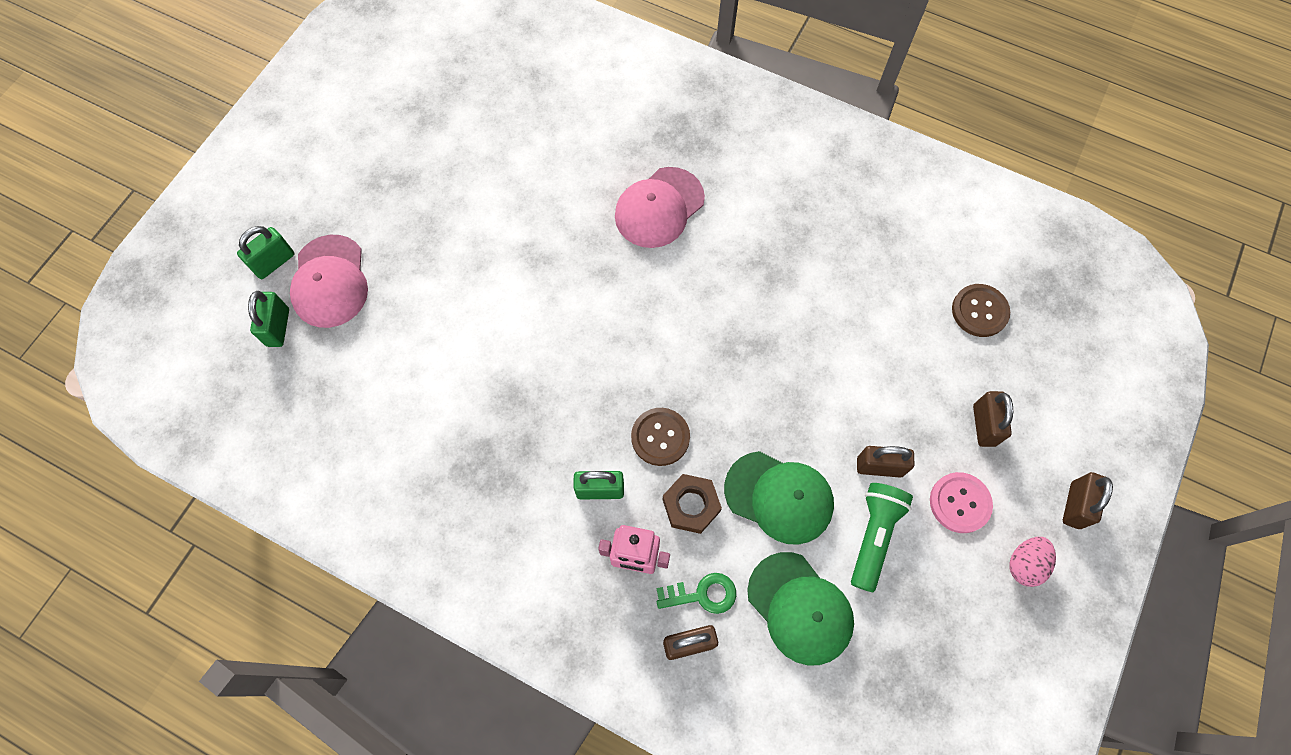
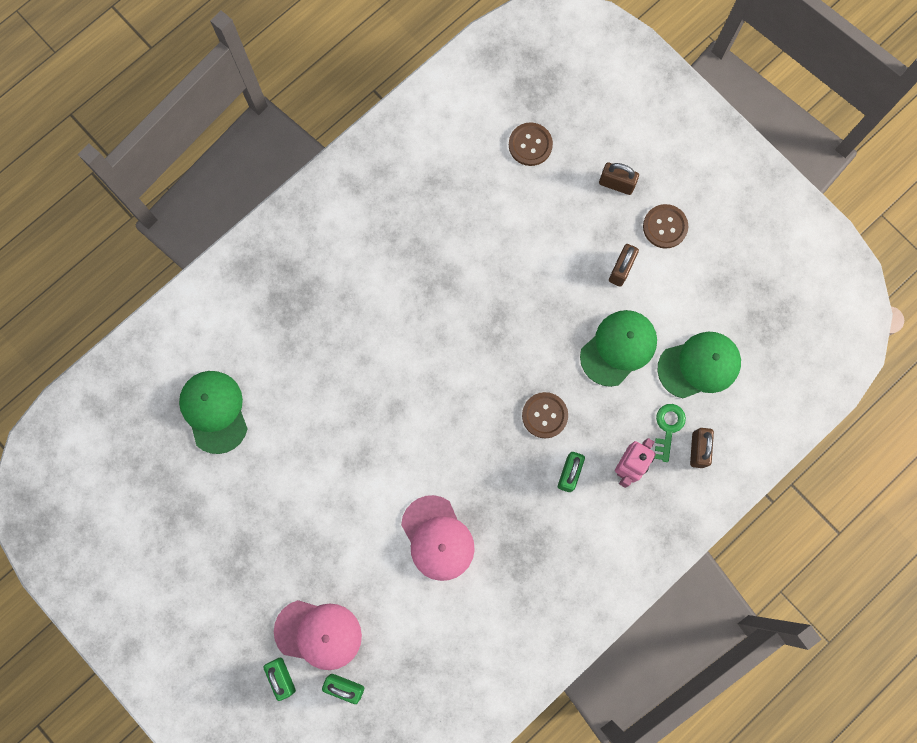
camera: 70 degrees left, 10 degrees up
pink cap [615,167,705,248] -> pink cap moved to [401,495,475,581]
brown nut [662,474,722,534] -> none
green flashlight [851,483,913,592] -> none
pink button [930,472,993,533] -> brown button [643,204,688,248]
pink egg [1009,537,1056,587] -> none
brown padlock [1063,472,1113,529] -> none
none -> green cap [179,371,248,454]

